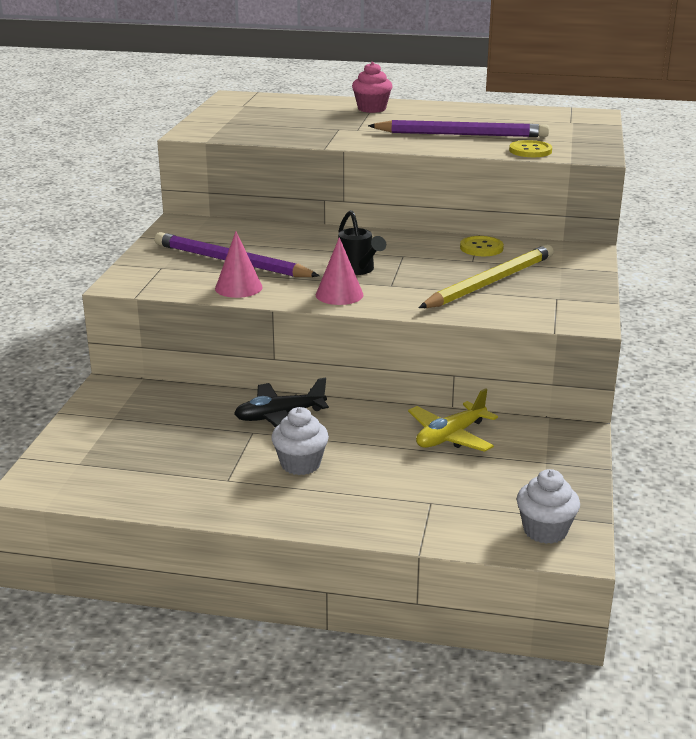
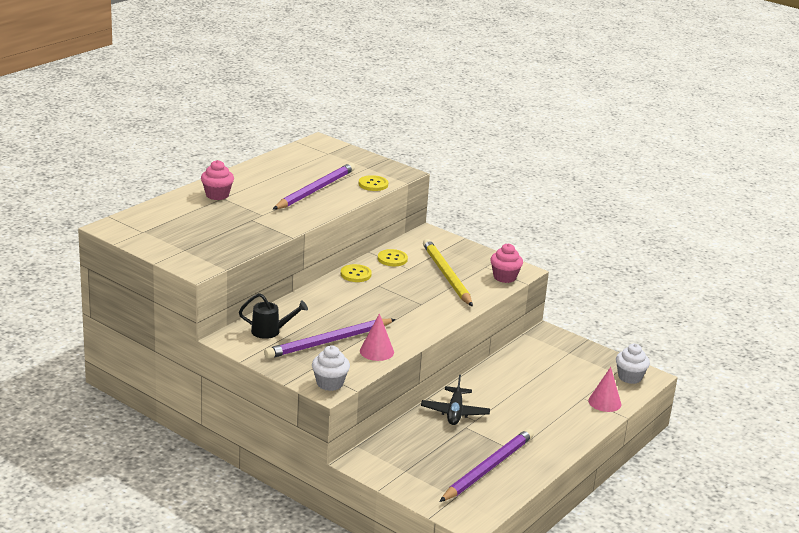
camera: 65 degrees left, 0 degrees up
white cupcake [271,407,329,475] -> white cupcake moved to [312,345,350,391]
pink cone [316,237,363,305] -> pink cone moved to [588,367,621,412]
black watering can [338,210,386,275] -> black watering can moved to [239,293,308,339]
yellow plane [408,388,498,452] -> none
none -> yellow button [341,264,372,282]
none -> purple pencil [440,428,534,502]
none -> pink cupcake [490,243,523,283]

